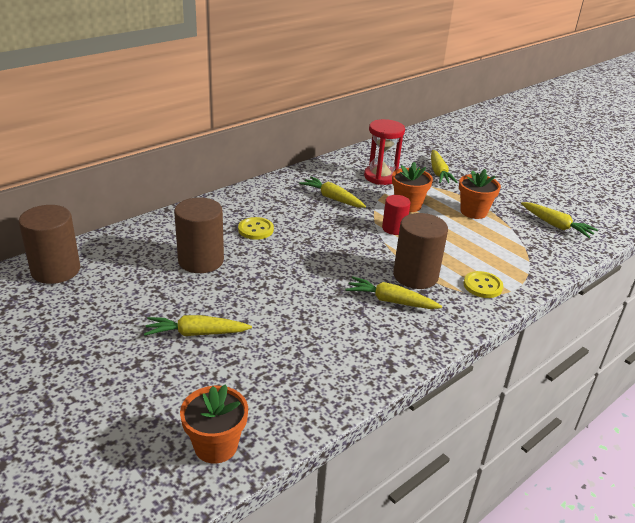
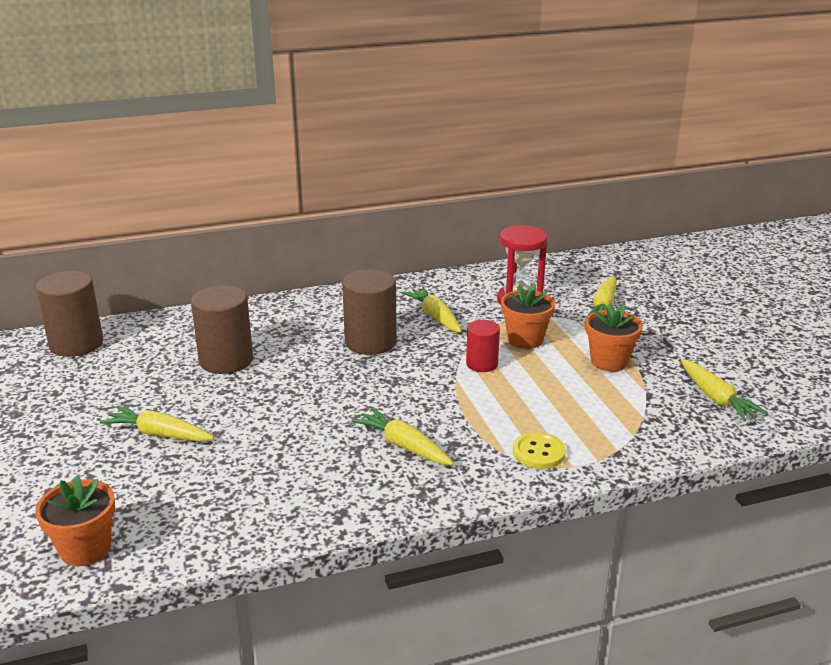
camera: 25 degrees right, 5 degrees down
yellow button [238,217,274,240] -> none
brown cylinder [393,213,448,289] -> brown cylinder moved to [342,269,397,355]

